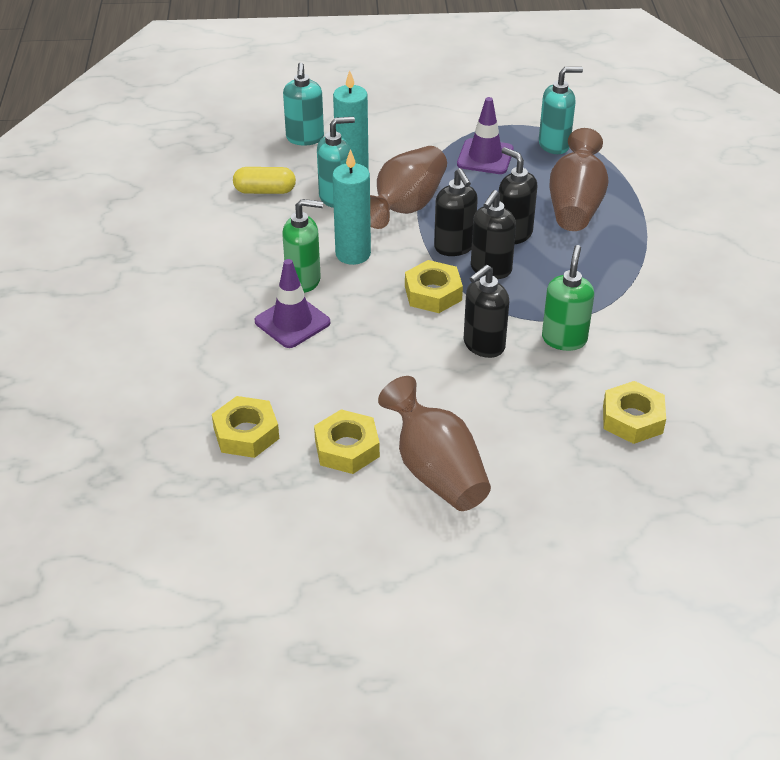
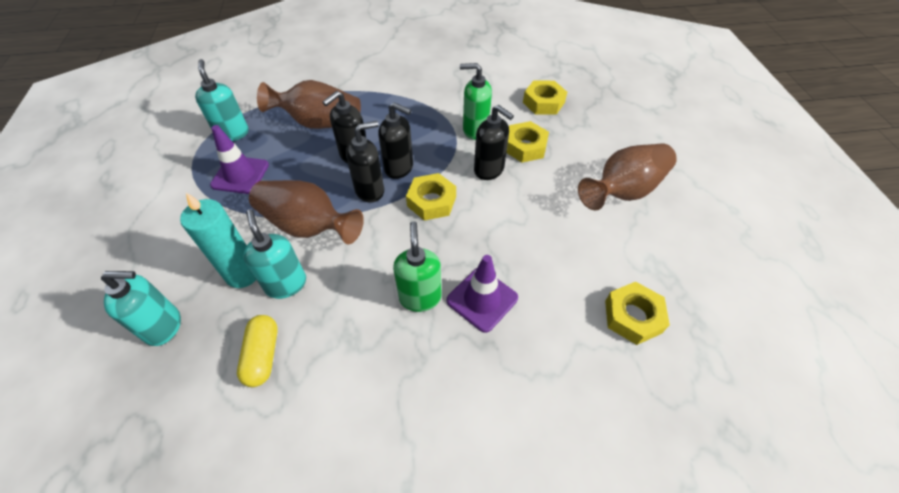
camera: 95 degrees left, 10 degrees up
yellow nut [314,409,380,474] -> yellow nut moved to [506,121,549,163]
turquoise candle [332,149,371,265] -> none

